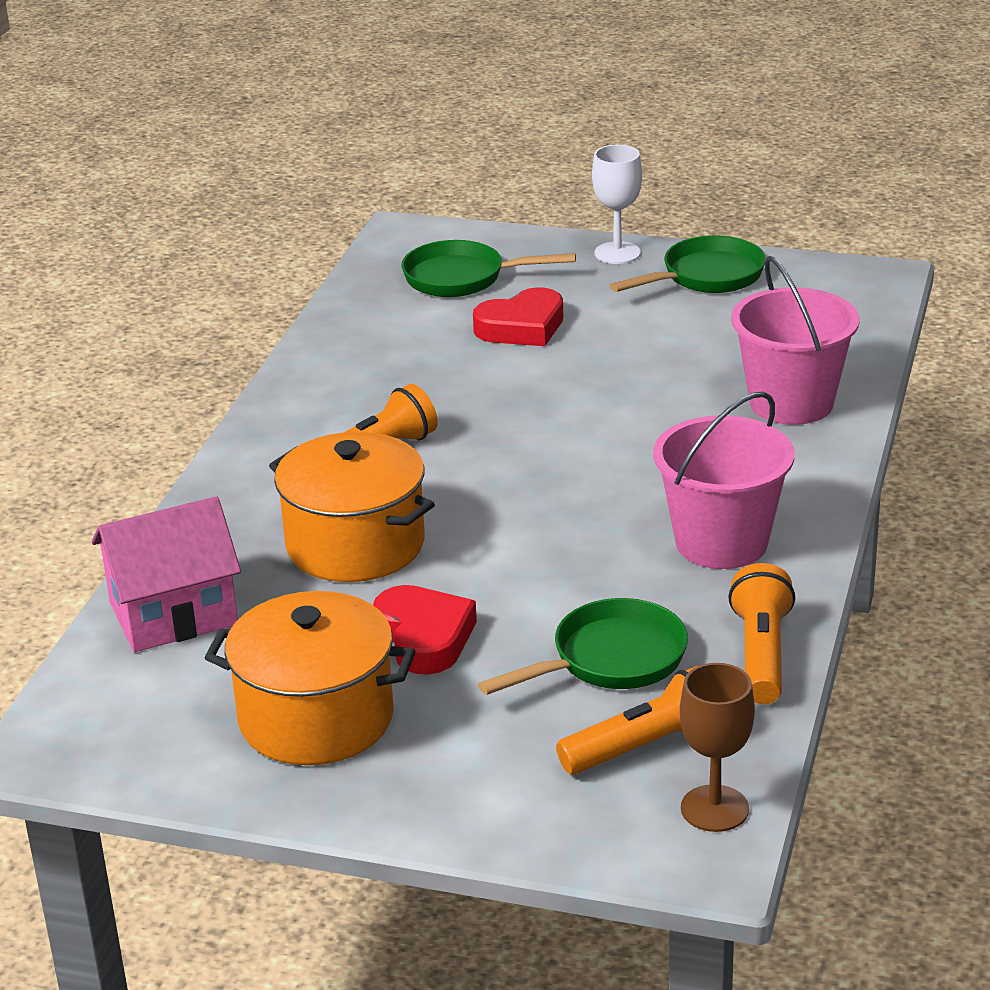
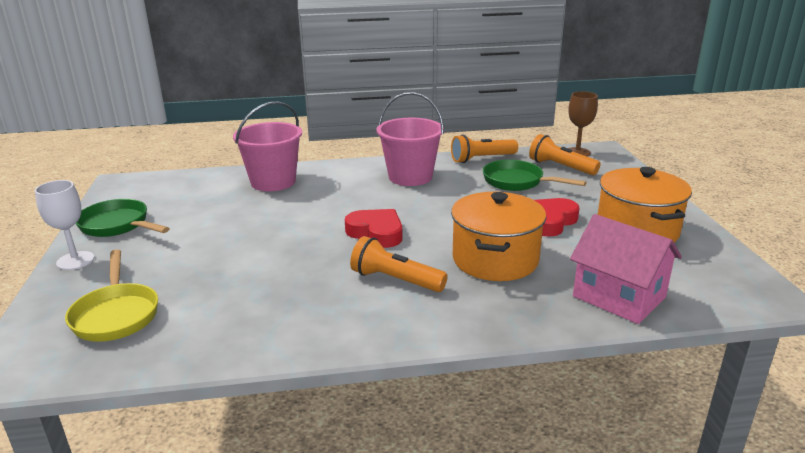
camera: 115 degrees left, 5 degrees down
green pan [402,240,576,297] -> yellow pan [65,250,158,342]
red heart [473,287,563,346] -> red heart moved to [345,209,403,248]

